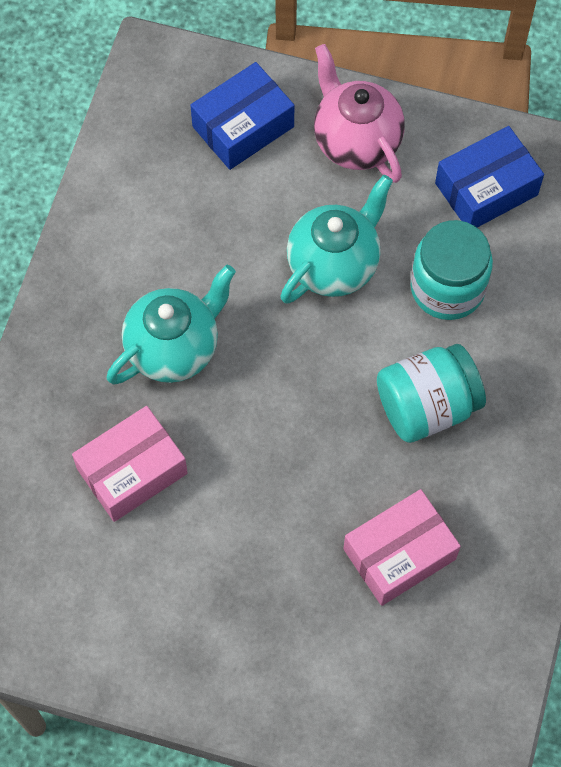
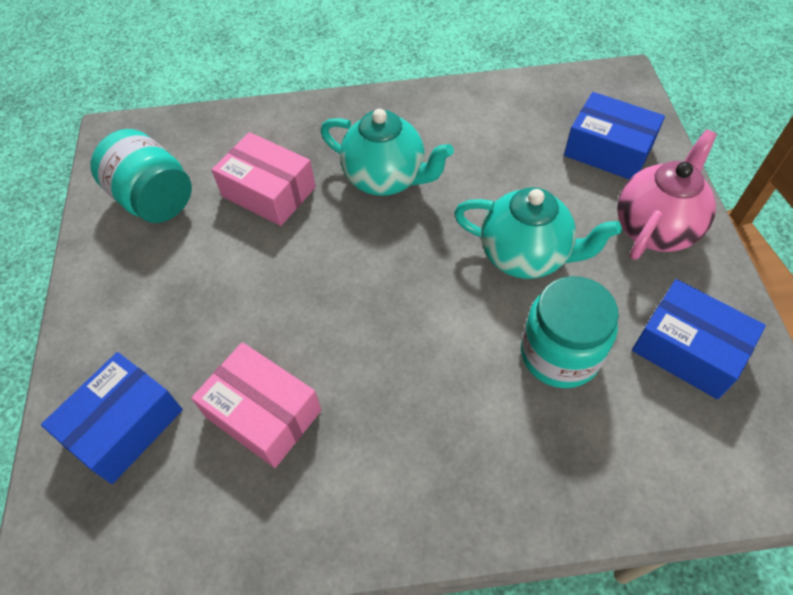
camera: 70 degrees right, 10 degrees down
turquoise jar [377,344,486,443] -> turquoise jar moved to [91,129,192,223]
none -> blue box [41,352,183,484]

